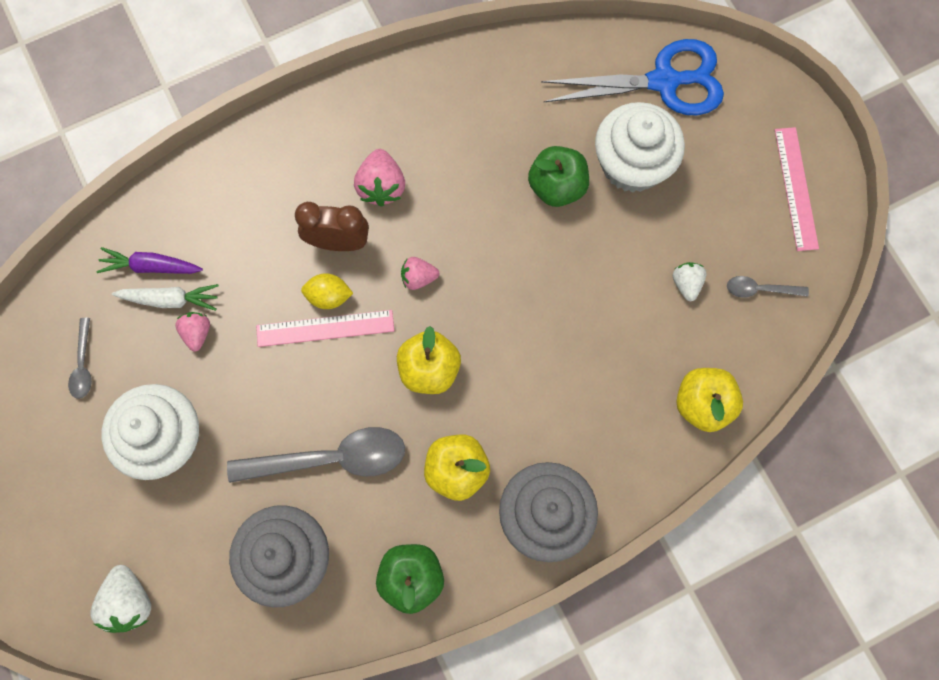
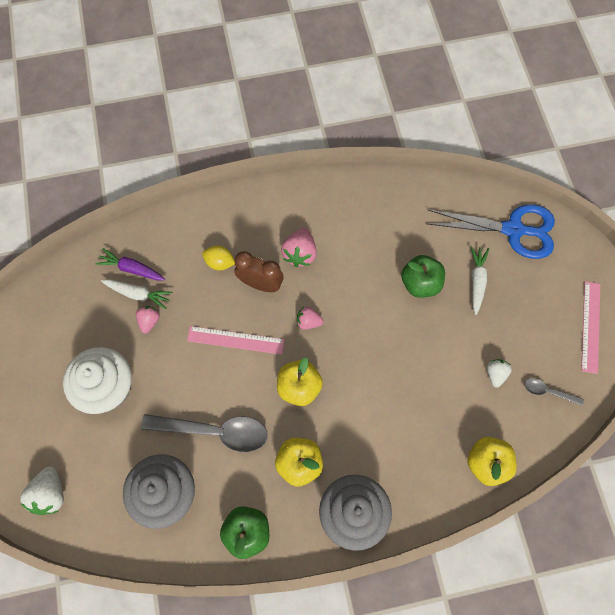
camera: 15 degrees right, 5 degrees down
grey spoon [68,318,92,399] -> none
yellow lemon [301,273,353,309] -> yellow lemon moved to [202,245,235,271]
white cupcake [595,102,685,193] -> white carrot [471,246,489,315]

